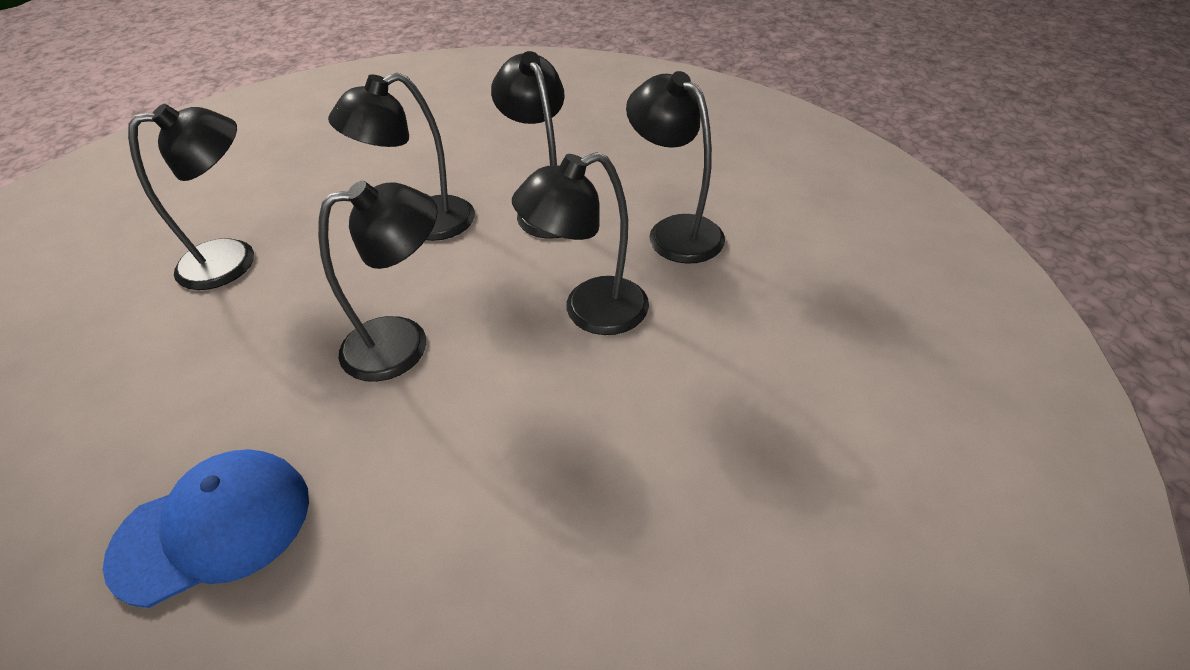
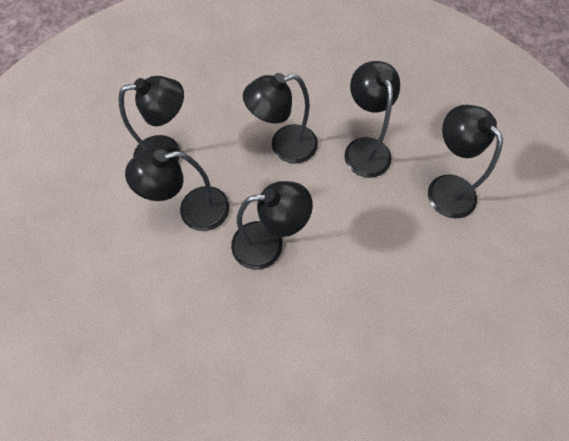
camera: 10 degrees right, 20 degrees up
blue cap [103,449,309,608] -> none
black lamp [512,152,649,335] -> black lamp moved to [125,148,230,231]

